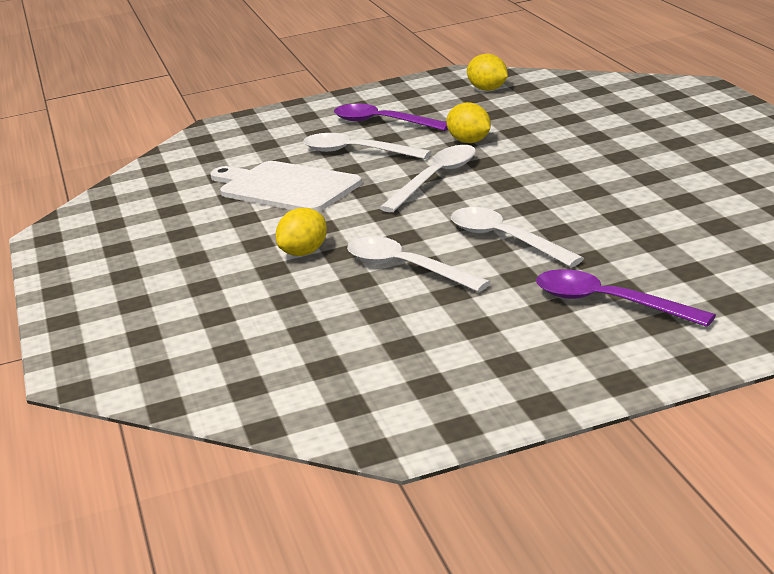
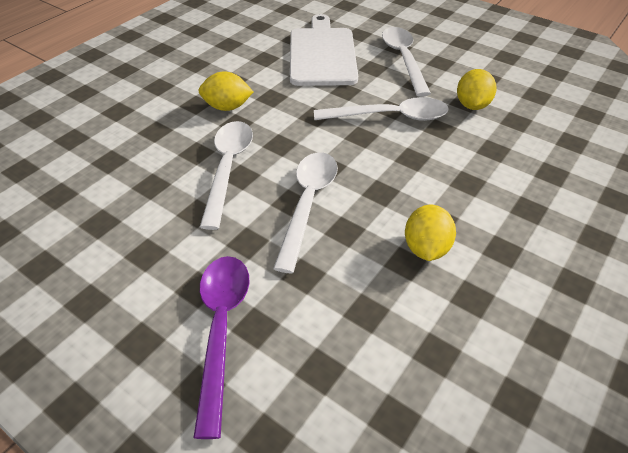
camera: 50 degrees right, 20 degrees up
purple spoon [334,104,448,131] -> none
yellow lemon [467,54,508,91] -> yellow lemon moved to [405,205,456,261]

